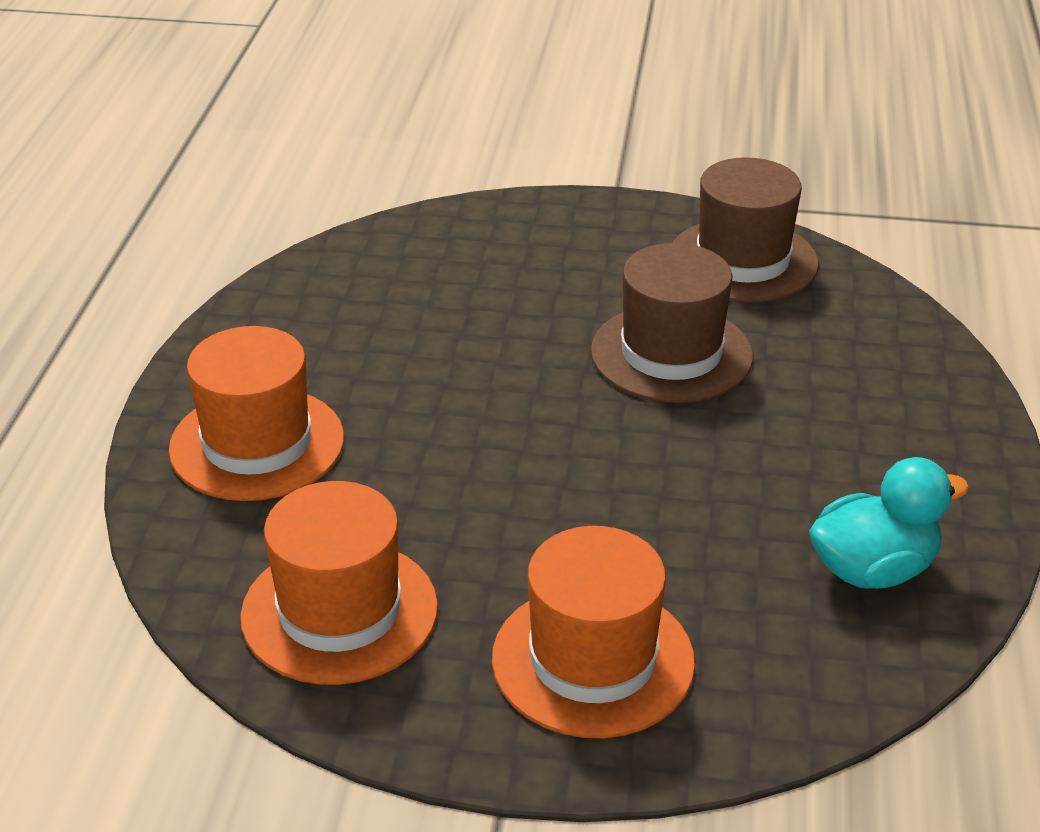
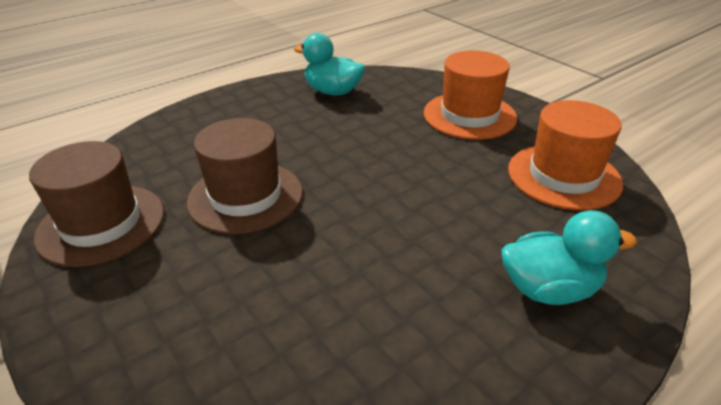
camera: 135 degrees left, 0 degrees up
orange hat [168,326,344,501] -> turquoise duck [502,210,637,305]

